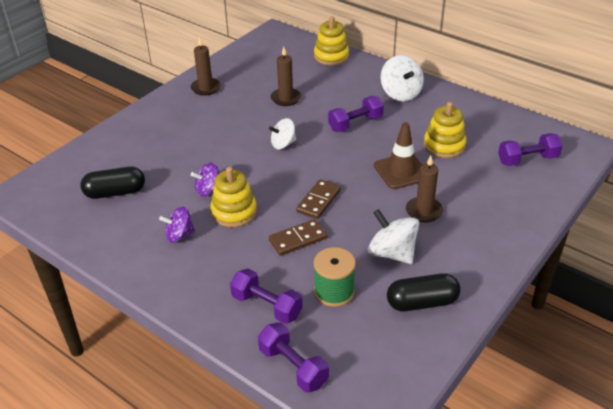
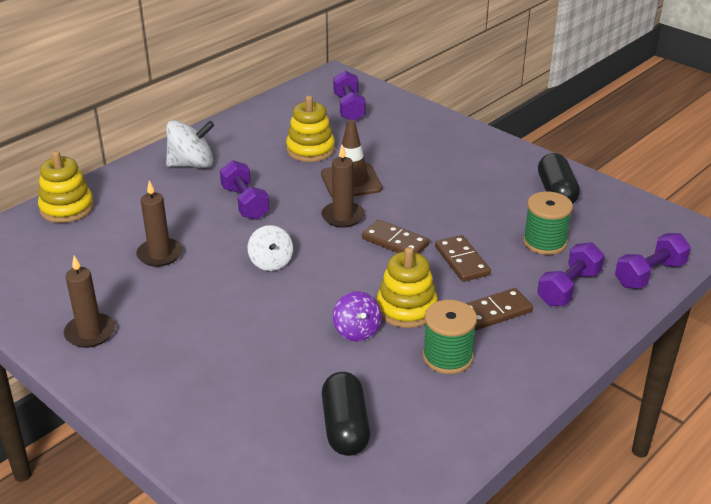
camera: 85 degrees left, 5 degrees down
purple spinning top [159,206,195,242] -> green spool [423,300,477,374]
white spinning top [368,209,419,264] -> none
brown candle [406,155,443,223] -> brown candle moved to [321,144,365,228]
none -> brown domino [466,288,533,330]

